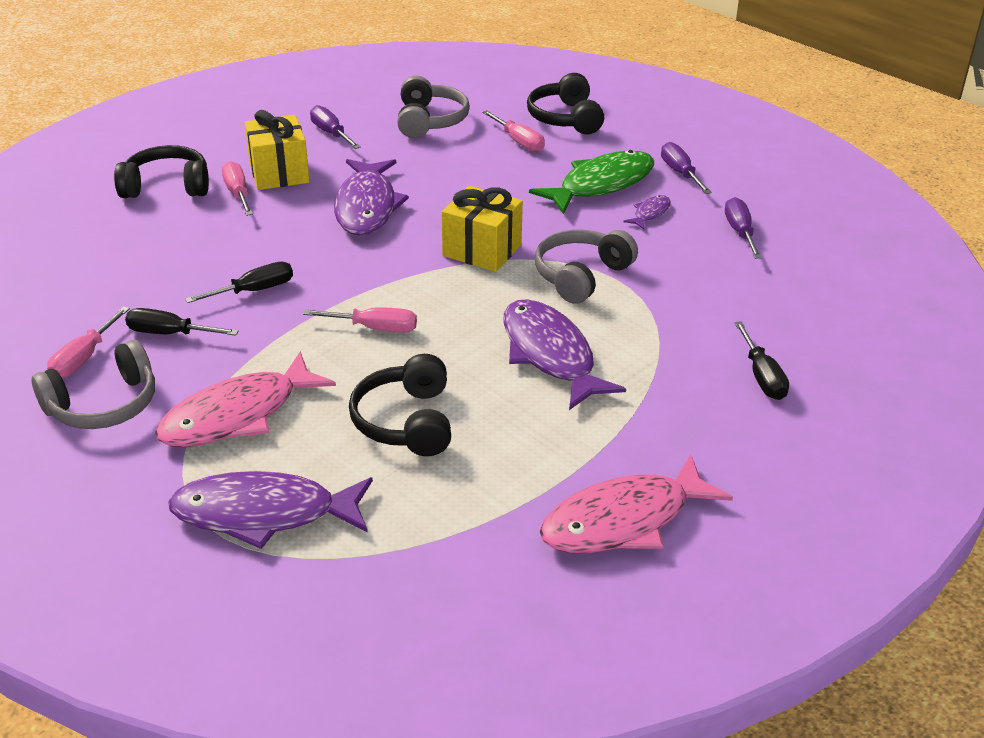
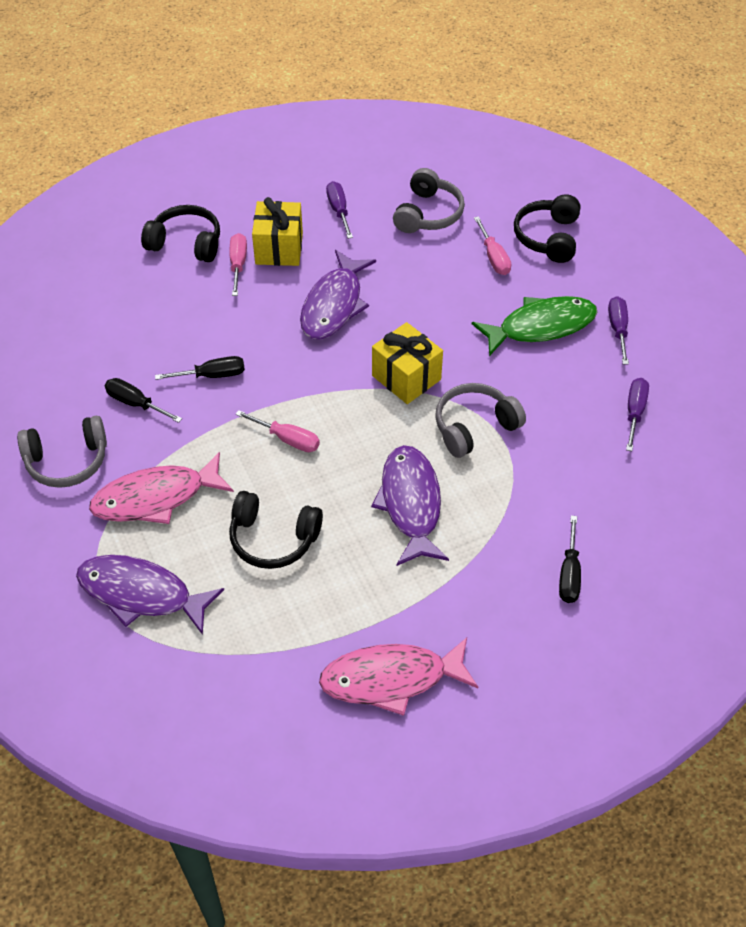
camera: 20 degrees right, 15 degrees up
pink screwdriver [47,306,130,379] -> none
black headphones [349,354,451,456] -> black headphones turned 90 degrees counterclockwise [229,491,323,569]
purple fish [623,195,671,229] -> none

